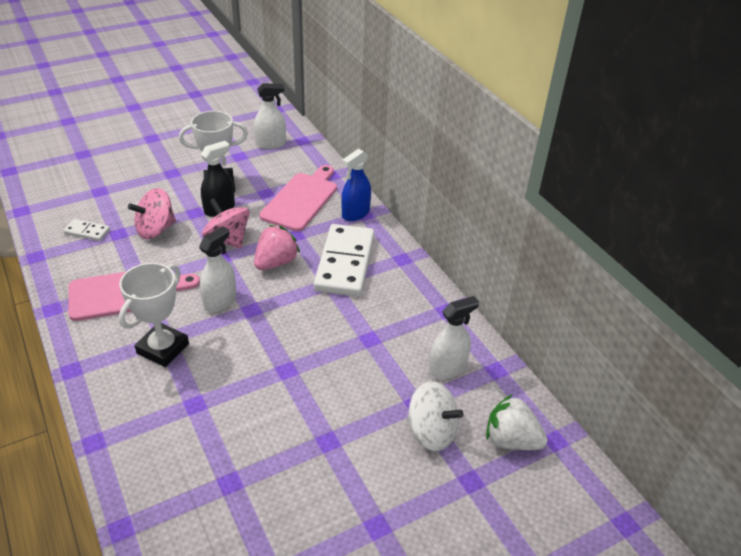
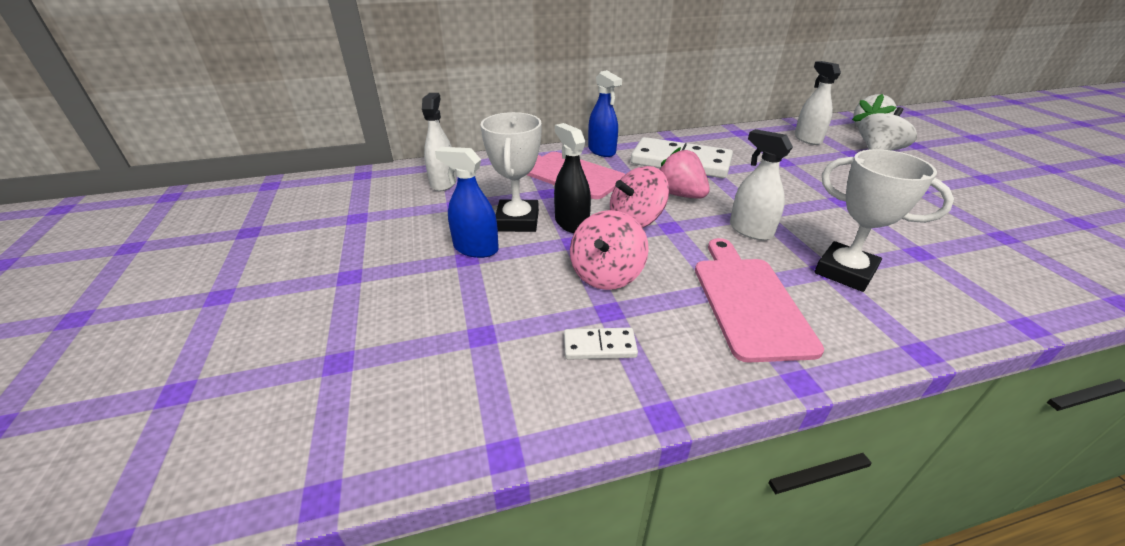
camera: 75 degrees left, 5 degrees down
white domino [64,219,110,241] -> white domino turned 60 degrees clockwise [564,328,638,360]
pink spinning top [128,188,176,239] -> pink spinning top turned 45 degrees clockwise [570,210,649,290]
none -> blue spray bottle [435,147,499,258]

